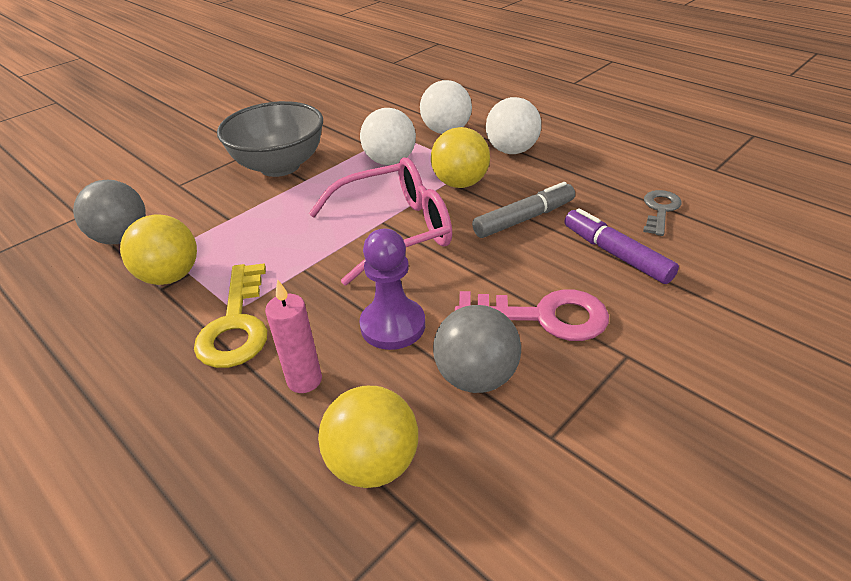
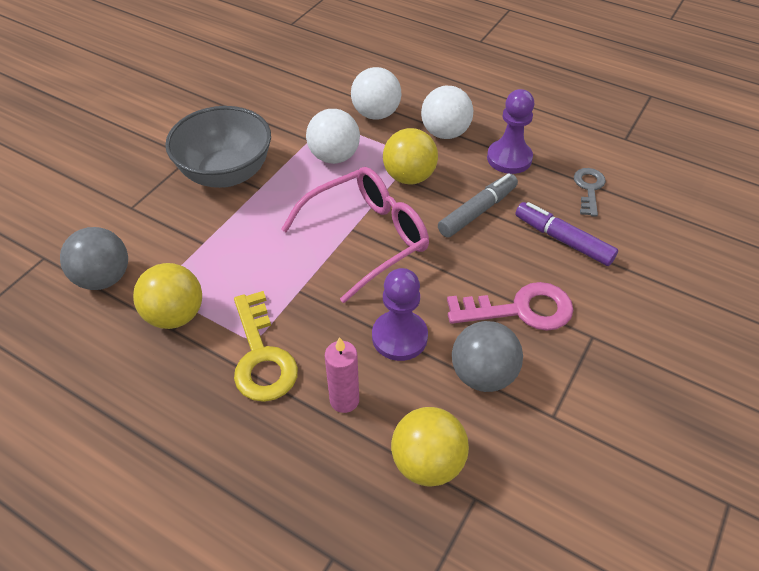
camera: 15 degrees left, 10 degrees up
none -> purple pawn [487,89,534,174]

